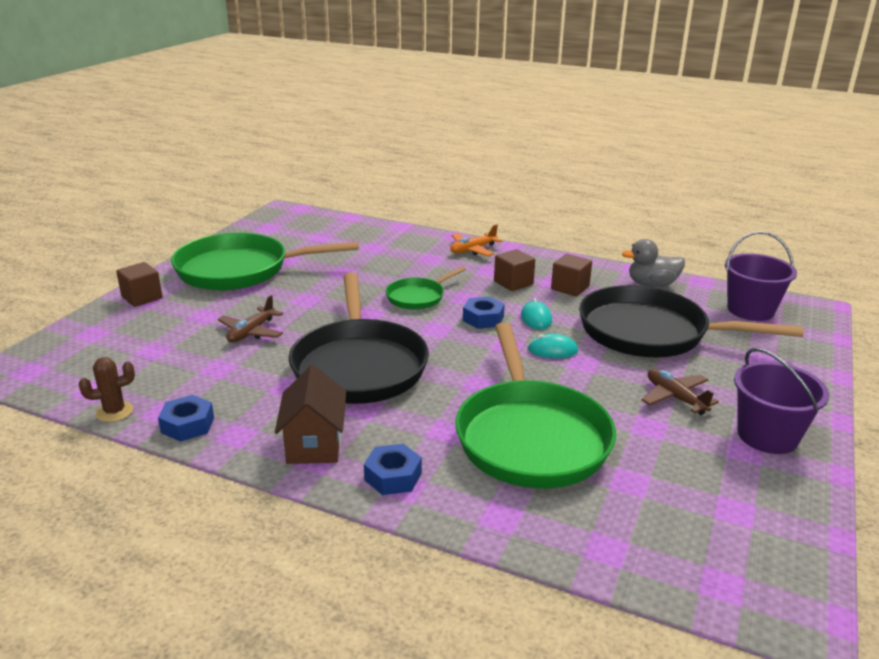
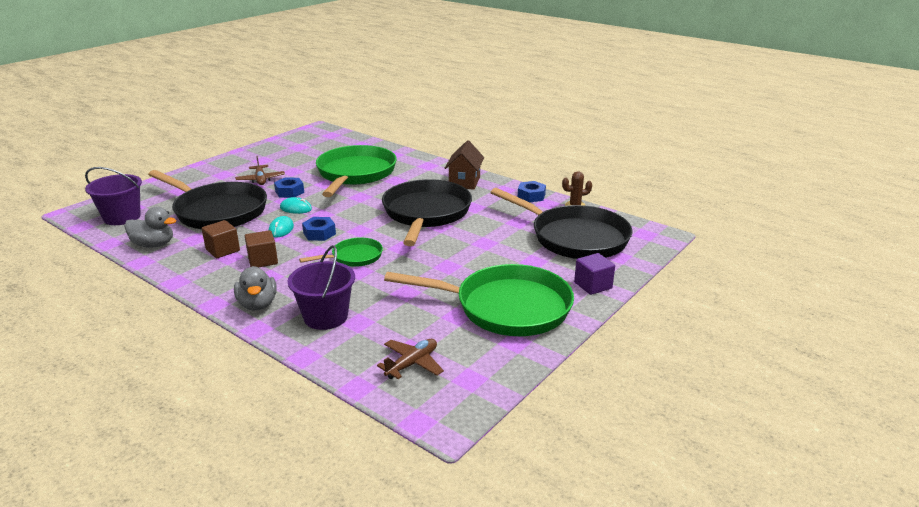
camera: 165 degrees left, 0 degrees up
brown cube [116,262,163,307] -> purple cube [574,253,615,295]
brown plane [218,295,283,343] -> brown plane moved to [377,339,444,379]
blue nut [364,444,422,495] -> blue nut moved to [274,177,304,198]
orange plane [450,224,502,256] -> grey duck [234,266,277,311]
purple bucket [734,348,830,454] -> purple bucket moved to [287,245,355,330]
none -> black pan [490,188,633,259]

